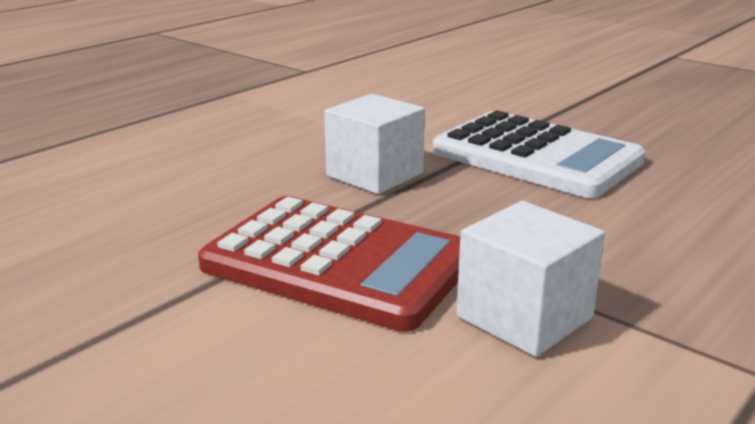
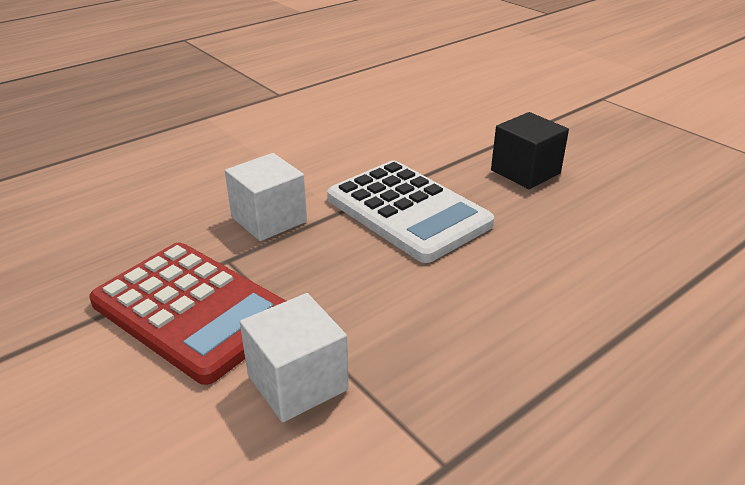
camera: 10 degrees right, 10 degrees up
none -> black cube [491,112,569,189]

